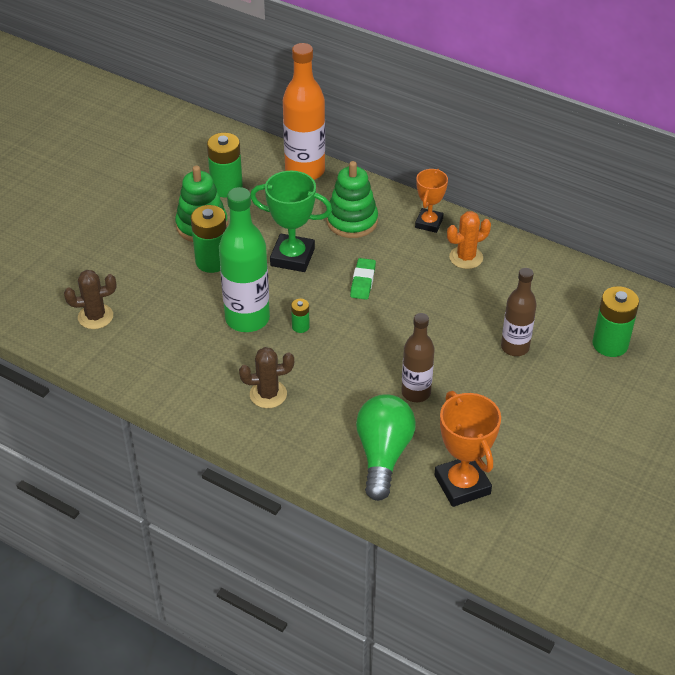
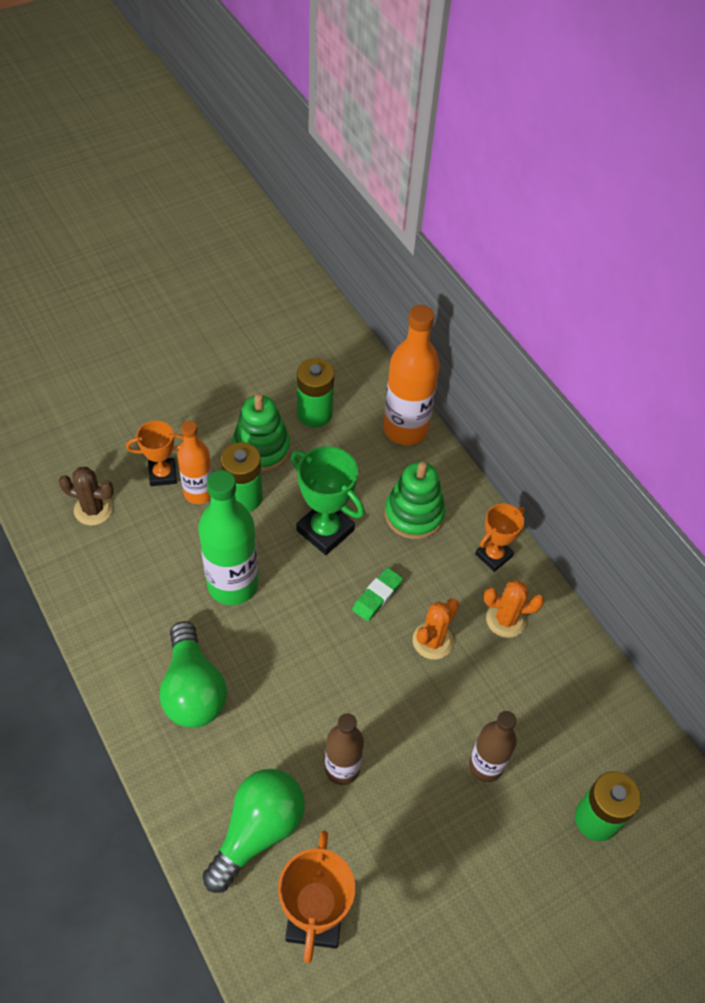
camera: 25 degrees right, 10 degrees up
brown cactus [239,347,294,408] -> green light bulb [159,621,227,728]
green battery [291,299,310,333] -> none
none -> orange trophy [126,421,184,486]
none -> orange bottle [177,421,212,504]
none -> orange cactus [413,599,459,660]

